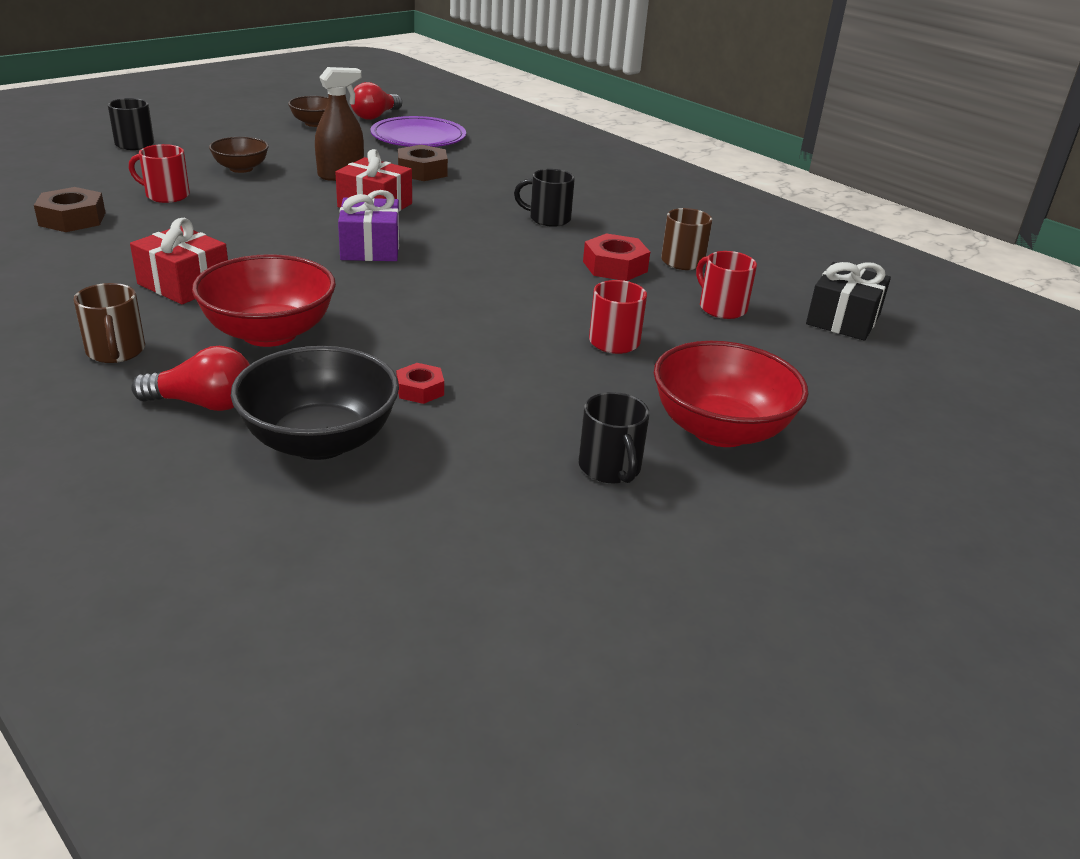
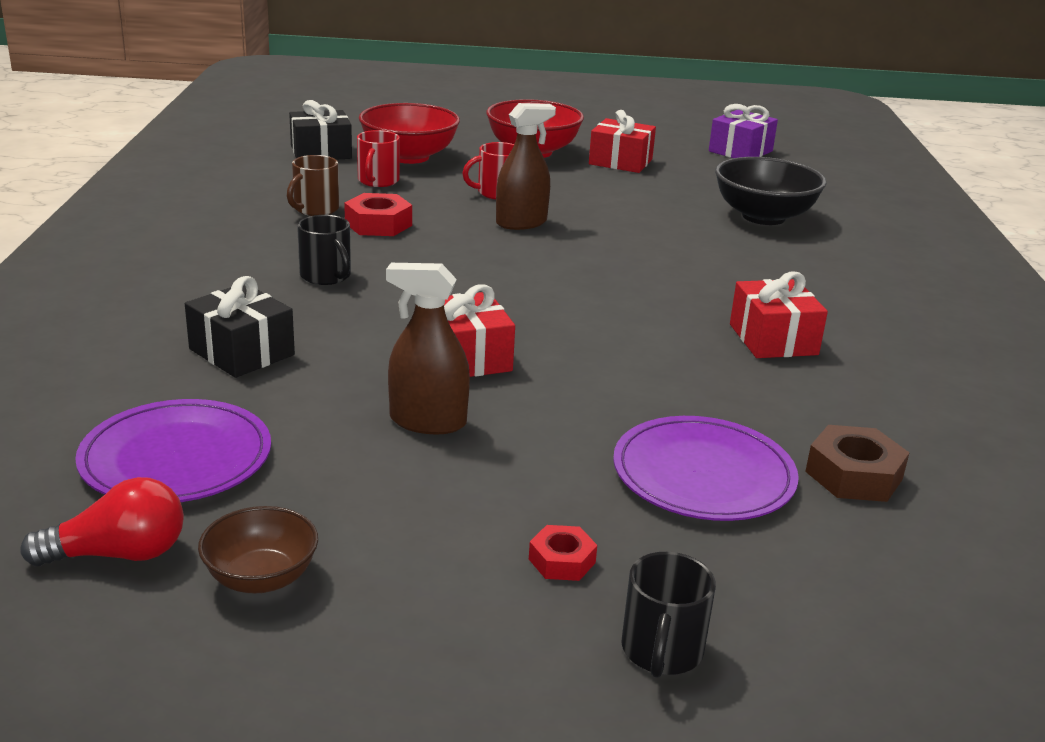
camera: 135 degrees left, 5 degrees down
brown mug [73,283,145,363] -> none
red mug [129,144,190,203] -> purple plate [613,416,799,521]
red light bulb [131,346,250,411] -> none
red bowl [192,254,336,347] -> red bowl moved to [359,103,460,164]
brown bowl [209,137,269,173] -> none
purple gift [338,190,399,261] -> purple gift moved to [709,104,778,158]
red nut [396,363,444,404] -> red nut moved to [529,525,597,581]
brown nut [398,145,448,181] -> none
black mug [579,392,649,484] -> red gift [589,110,656,173]
none -> black gift [185,276,295,378]
none -> brown spray bottle [496,103,556,230]

